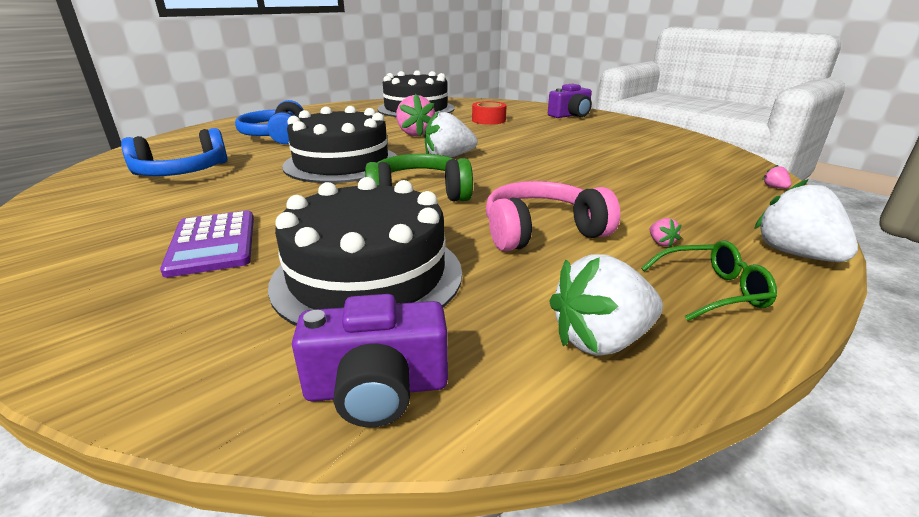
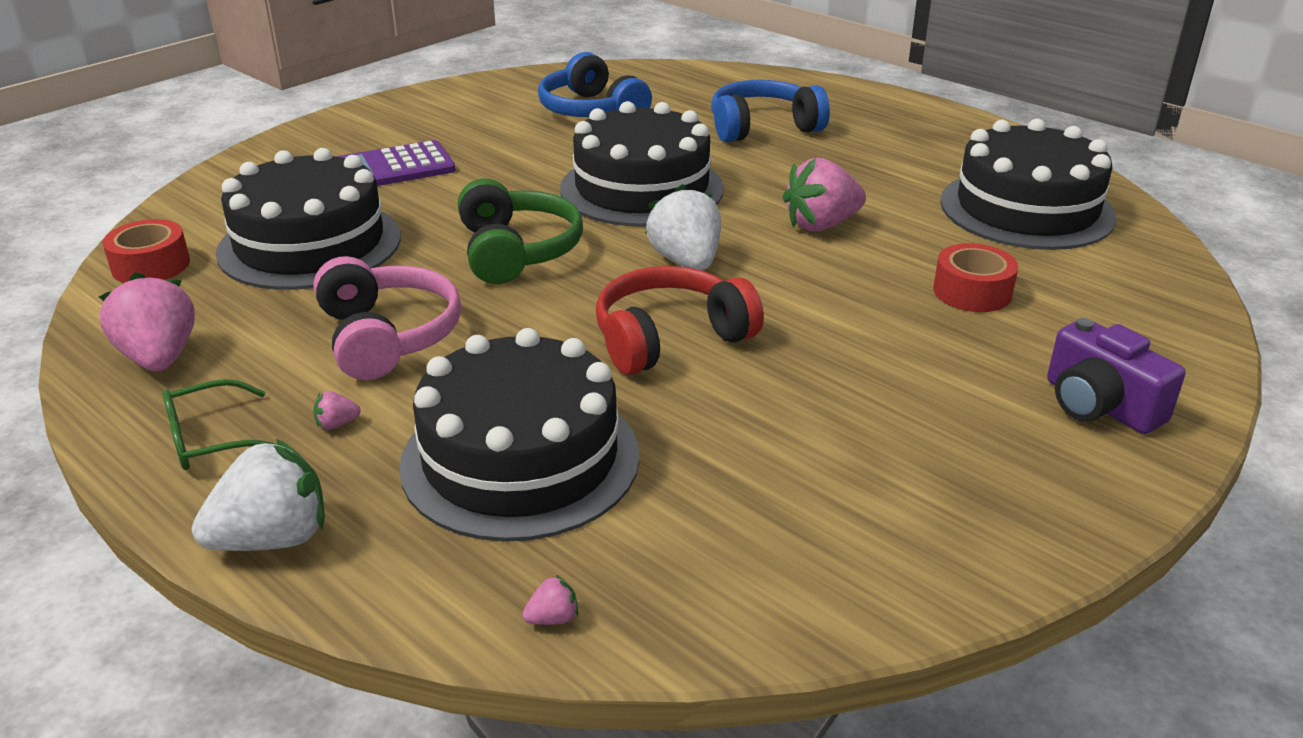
camera: 85 degrees right, 5 degrees up
purple camera [292,294,448,427] -> red tape [102,219,190,283]
white strawberry [549,254,663,356] -> pink strawberry [99,272,195,371]
green glasses [641,240,777,321] -> green glasses turned 75 degrees clockwise [162,379,278,470]
none -> black cake [399,328,640,542]
none -> red headphones [596,266,764,375]

